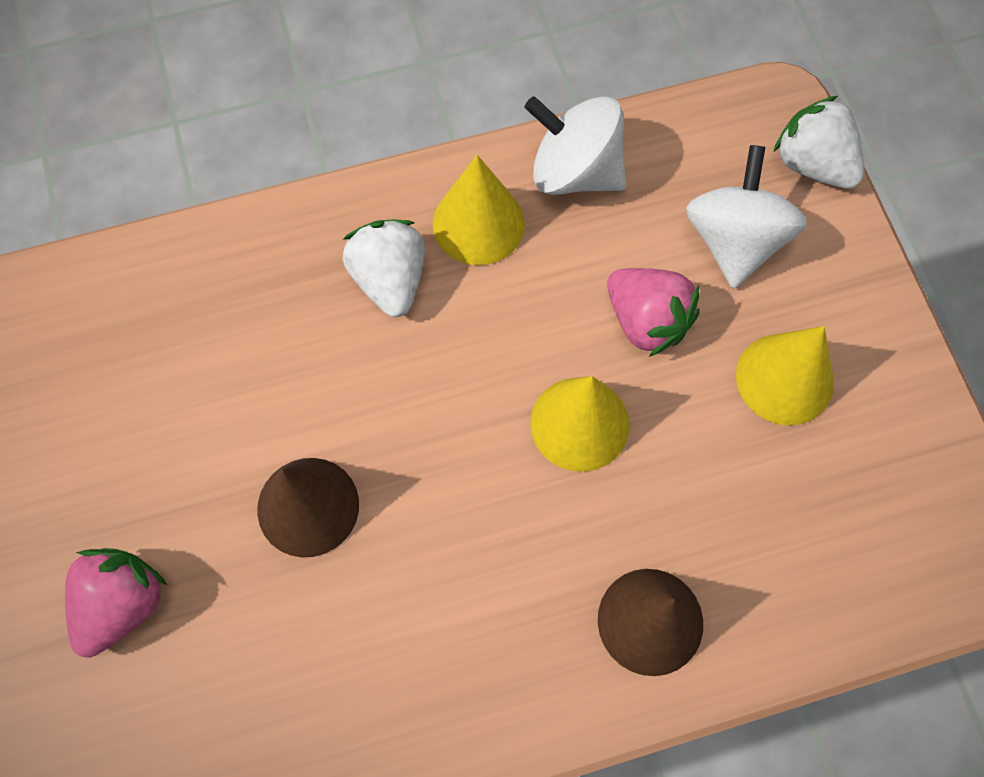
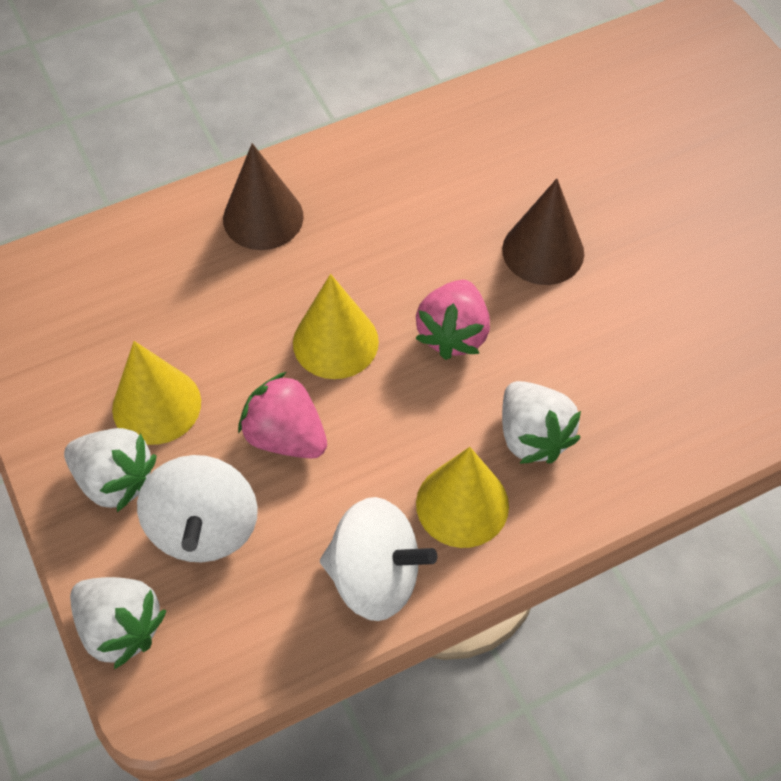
camera: 170 degrees right, 10 degrees down
pink strawberry [65,548,167,658] -> pink strawberry moved to [415,280,490,360]
none -> white strawberry [64,428,157,512]

